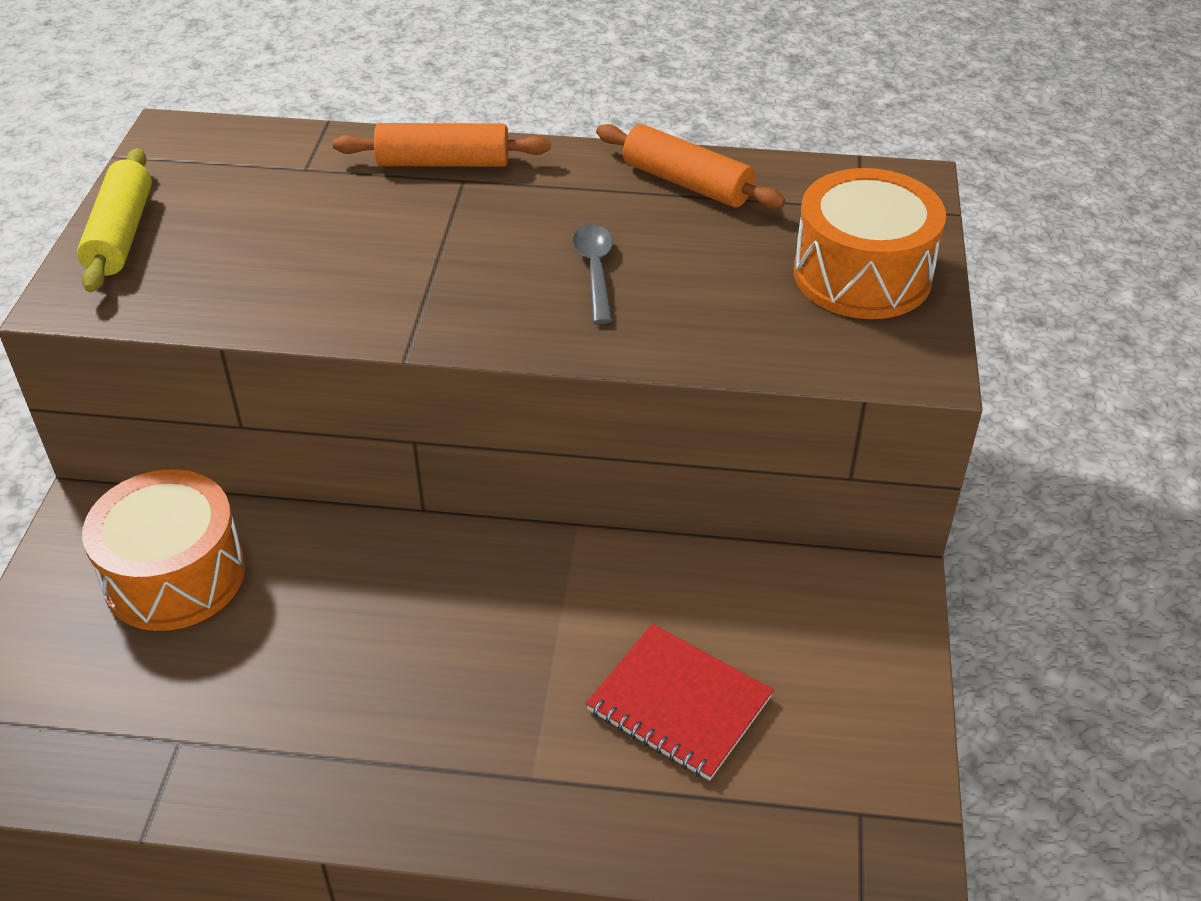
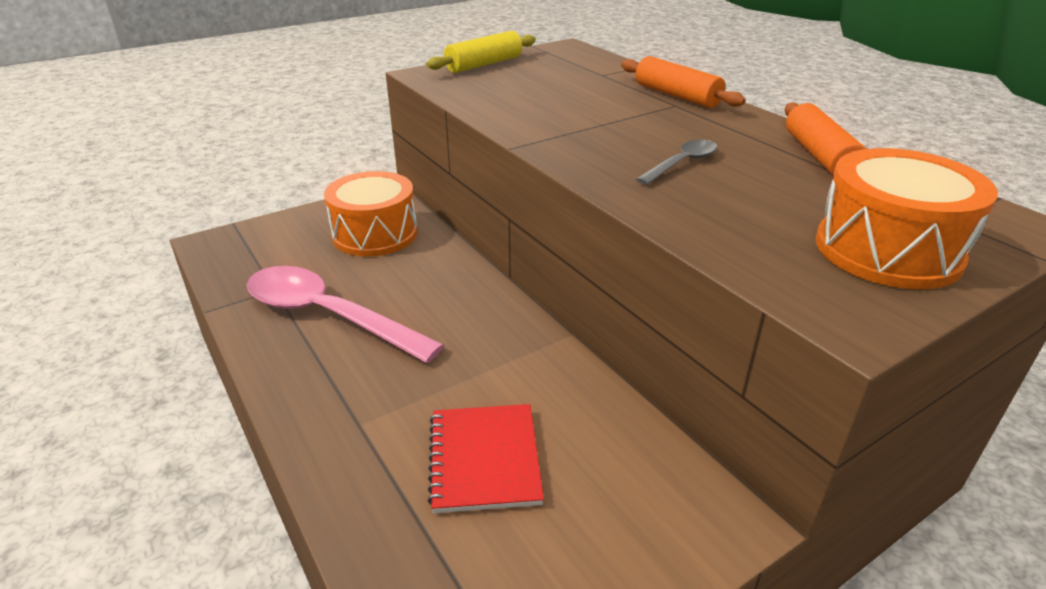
camera: 50 degrees right, 10 degrees down
none -> pink spoon [247,266,444,363]

